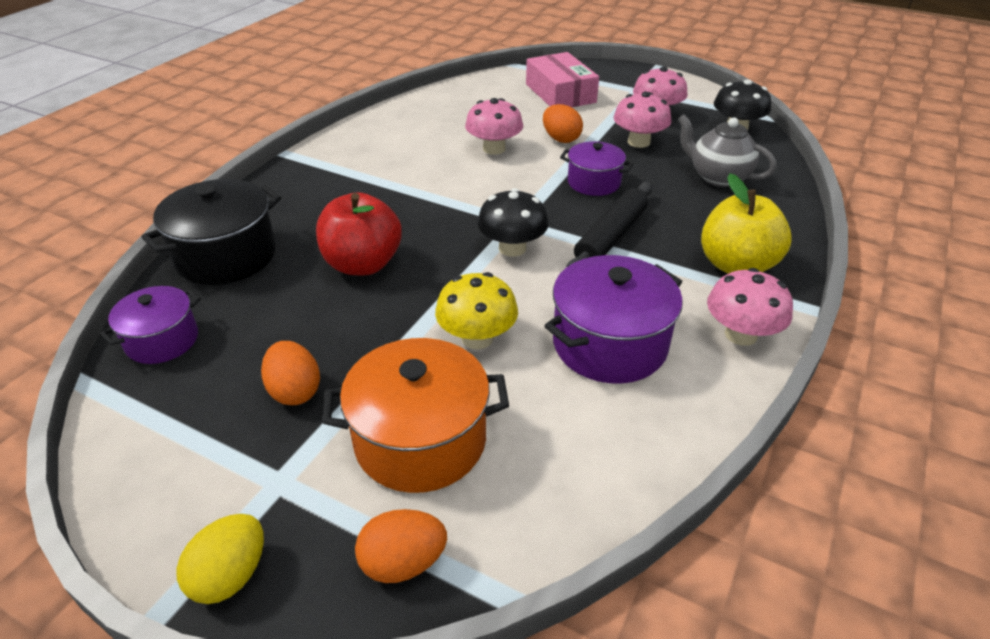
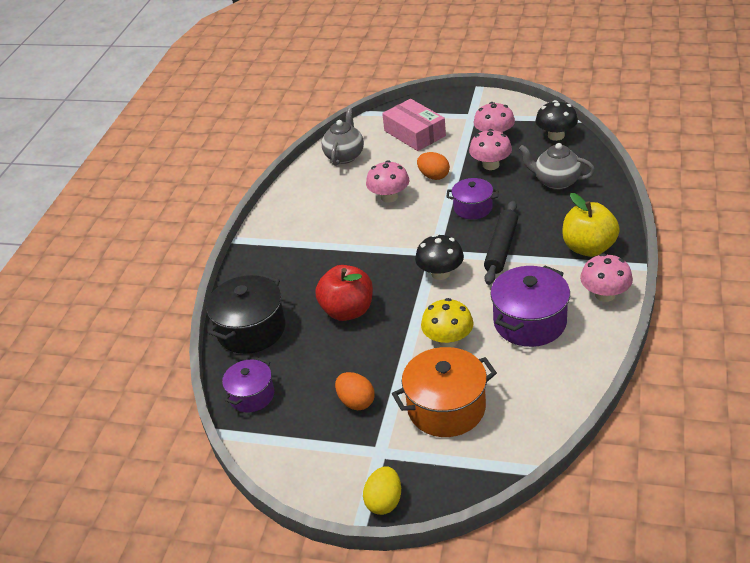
camera: 10 degrees left, 0 degrees up
orange egg [355,509,447,583] -> none
none -> grey teapot [322,108,364,166]

